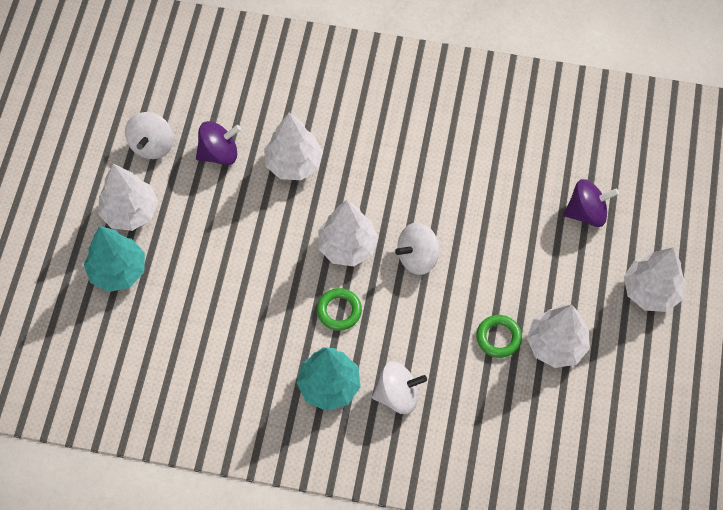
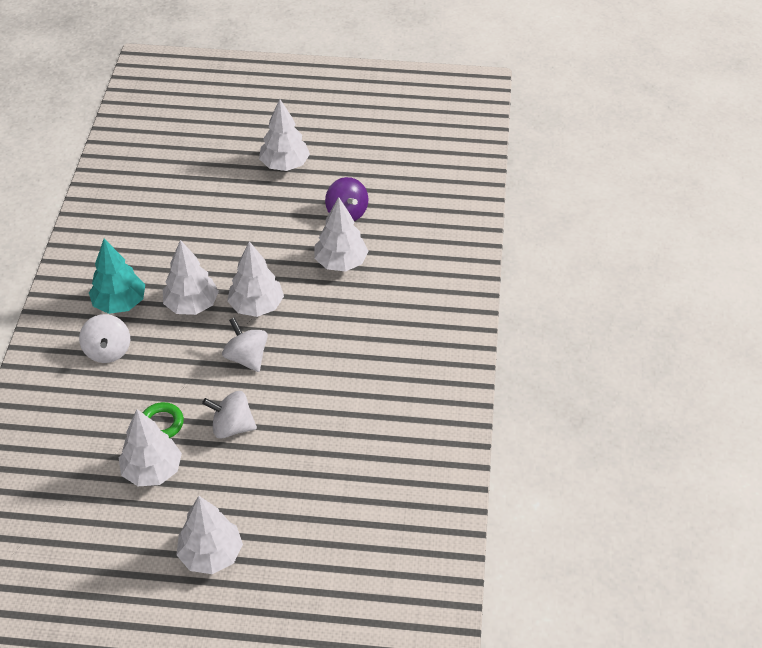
camera: 85 degrees right, 15 degrees down
turquoise tree [84,226,145,292] -> none
white spinning top [125,112,173,159] -> white spinning top moved to [202,391,257,439]
green ring [317,288,362,331] -> white tree [163,240,219,315]
purple spinning top [563,179,619,227] -> none

